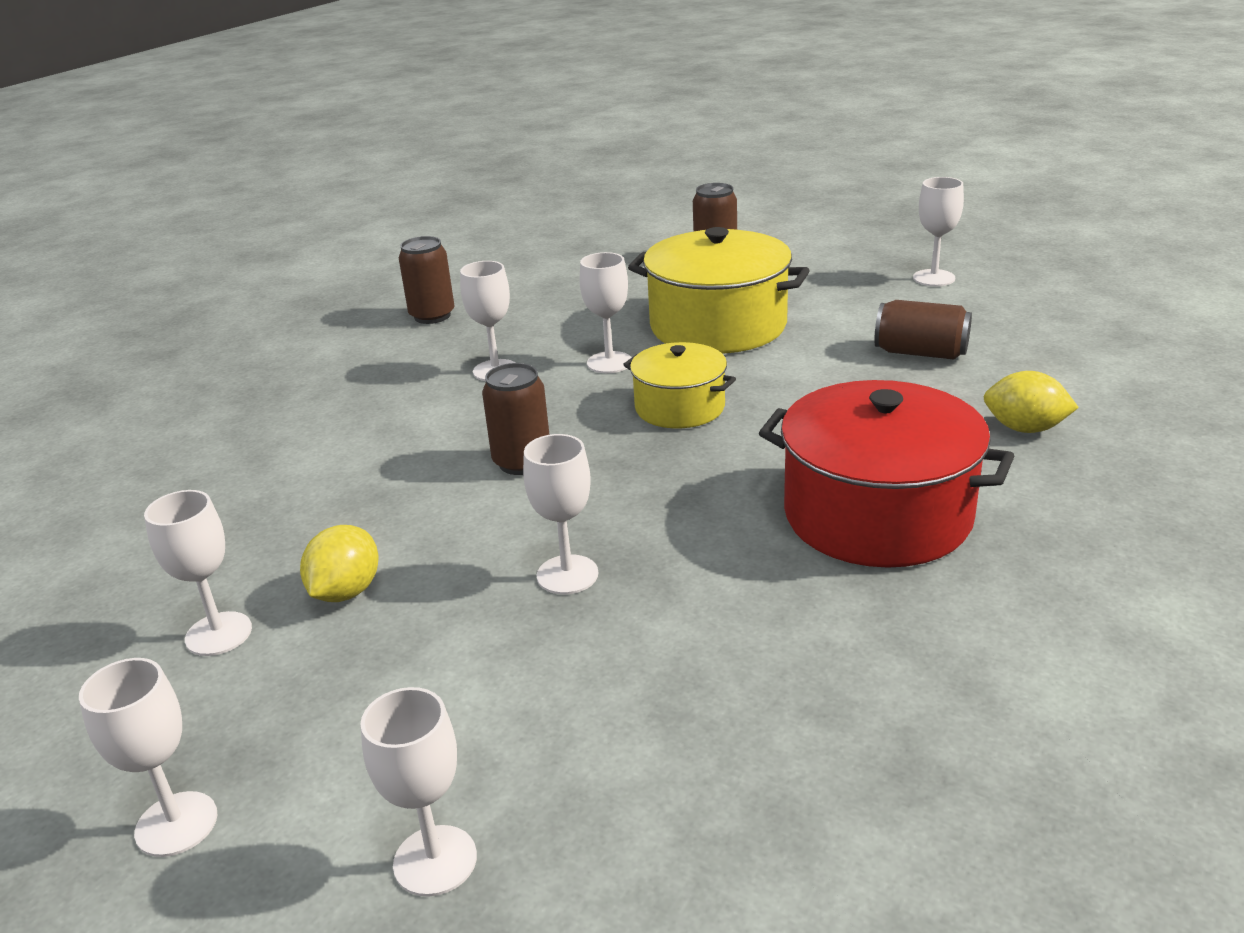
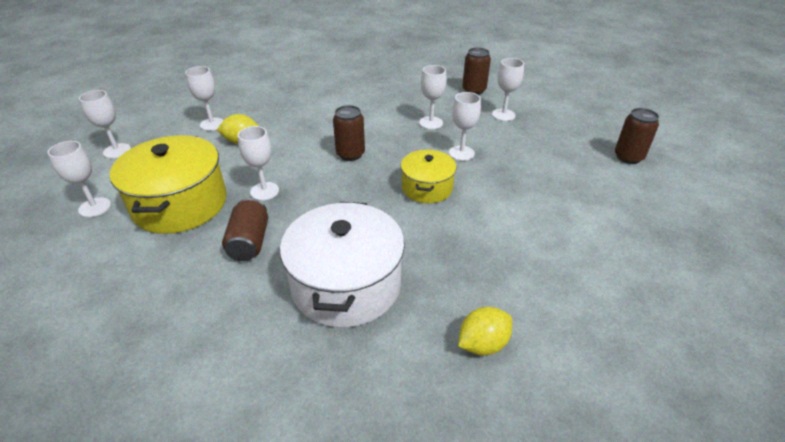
camera: 65 degrees right, 10 degrees up
yellow pot [628,227,810,354] -> yellow pot moved to [110,135,227,234]
red pot [759,380,1014,568] -> white pot [280,202,405,328]
brown can [874,300,972,360] -> brown can moved to [222,198,268,261]
white goblet [913,177,964,286] -> white goblet moved to [492,58,524,121]
yellow lemon [983,371,1079,433] -> yellow lemon turned 60 degrees clockwise [458,307,512,355]

